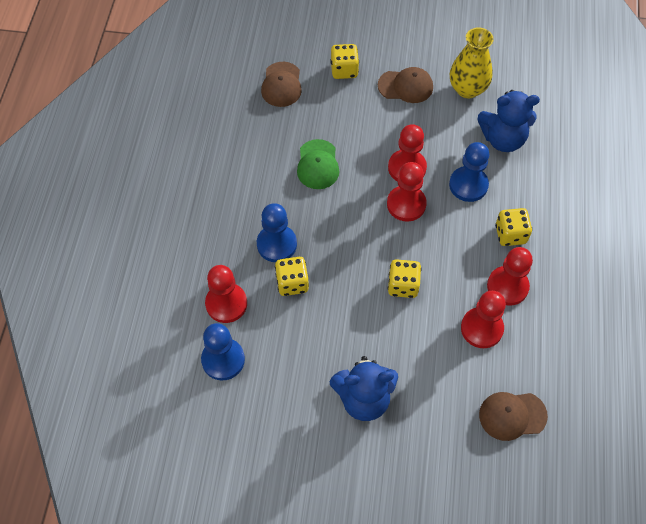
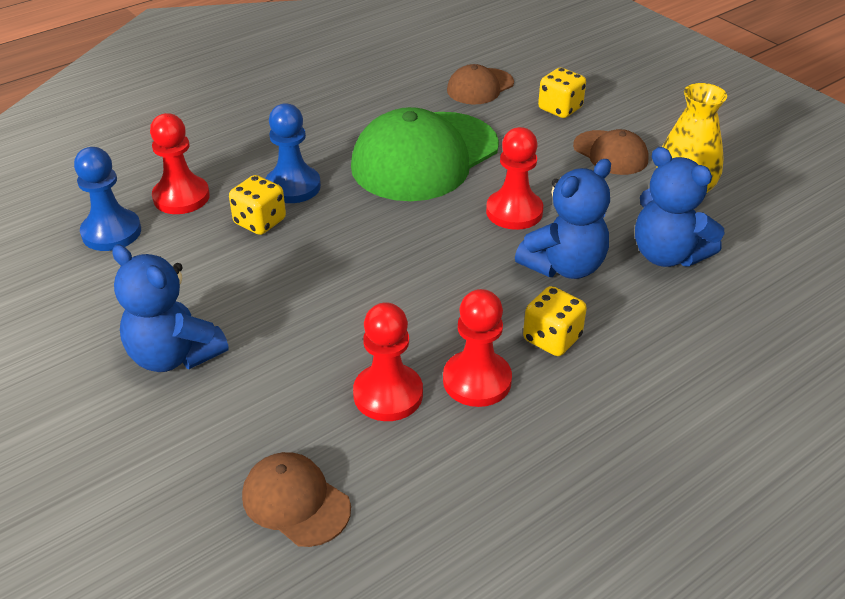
camera: 45 degrees right, 20 degrees down
green cap [297,139,339,189] -> green cap [351,107,499,201], size x2.01
red pawn [387,162,427,222] -> none
yellow dice [388,259,421,298] -> none
blue pawn [449,142,489,202] -> blue teddy bear [515,159,611,279]

